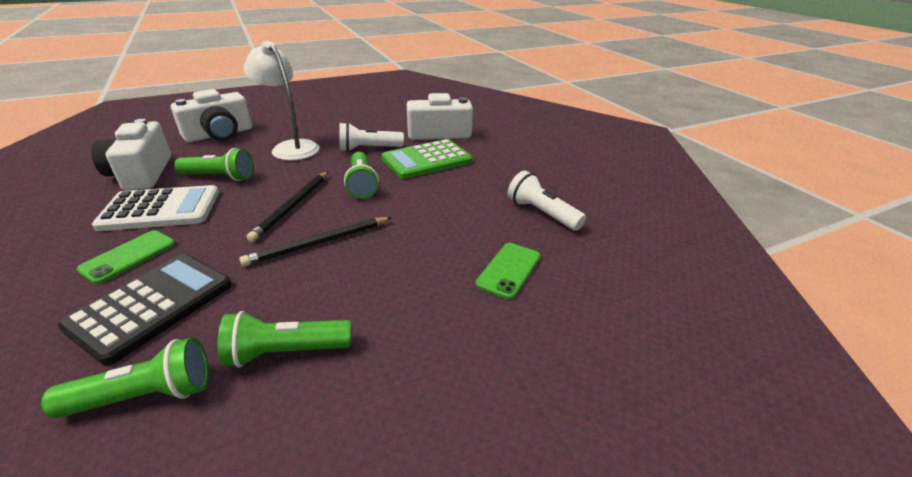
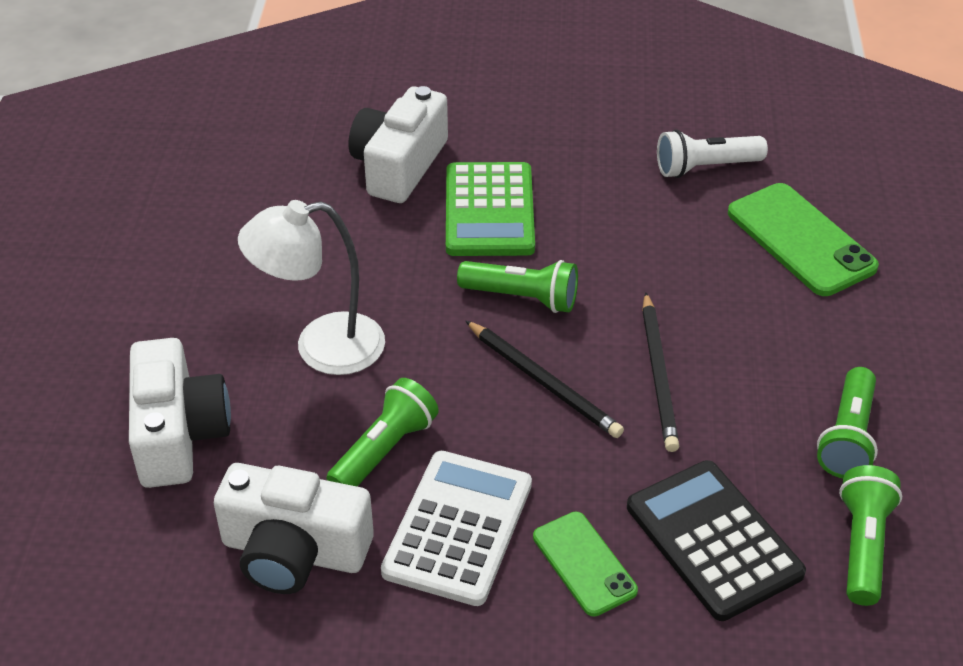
camera: 60 degrees left, 10 degrees up
white flashlight [339,122,404,152] -> none
green phone [475,243,541,300] -> green phone [728,183,879,296], size x1.62

